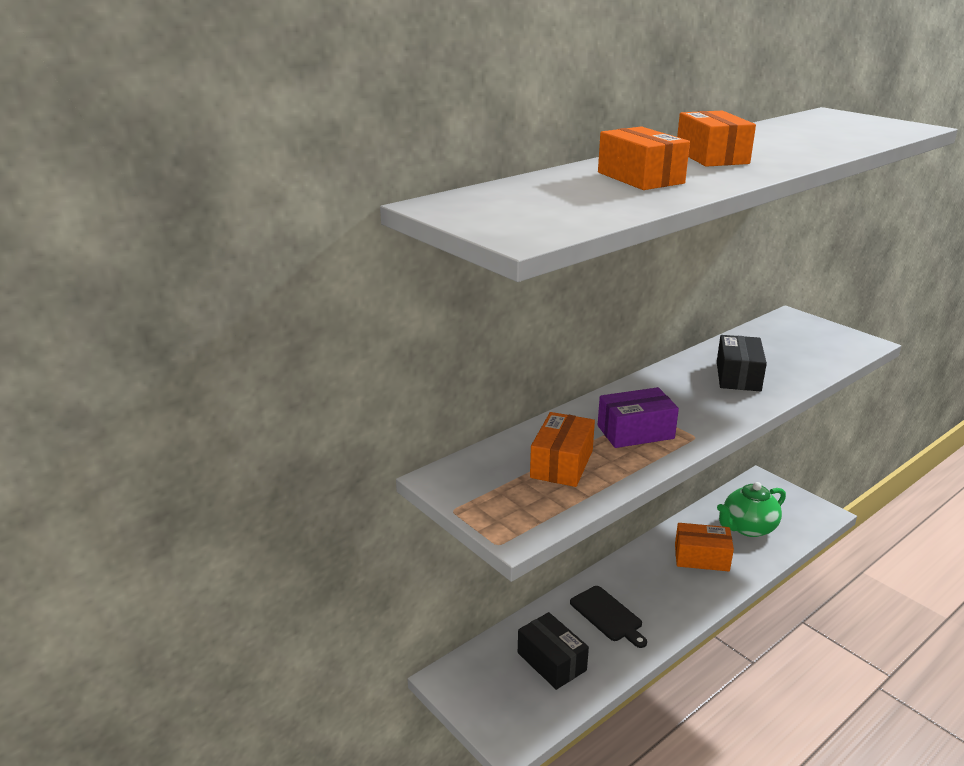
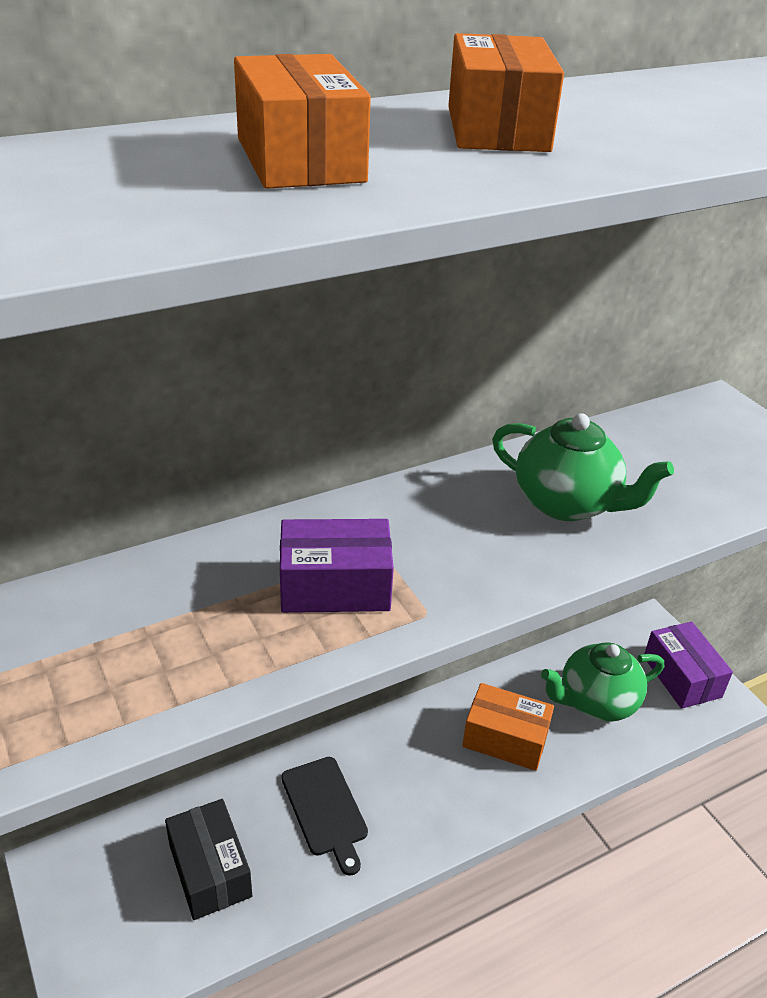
camera: 10 degrees right, 10 degrees up
orange box [530,412,595,487] -> none
black box [717,335,767,391] -> green teapot [492,413,674,521]
none -> purple box [644,622,733,709]

